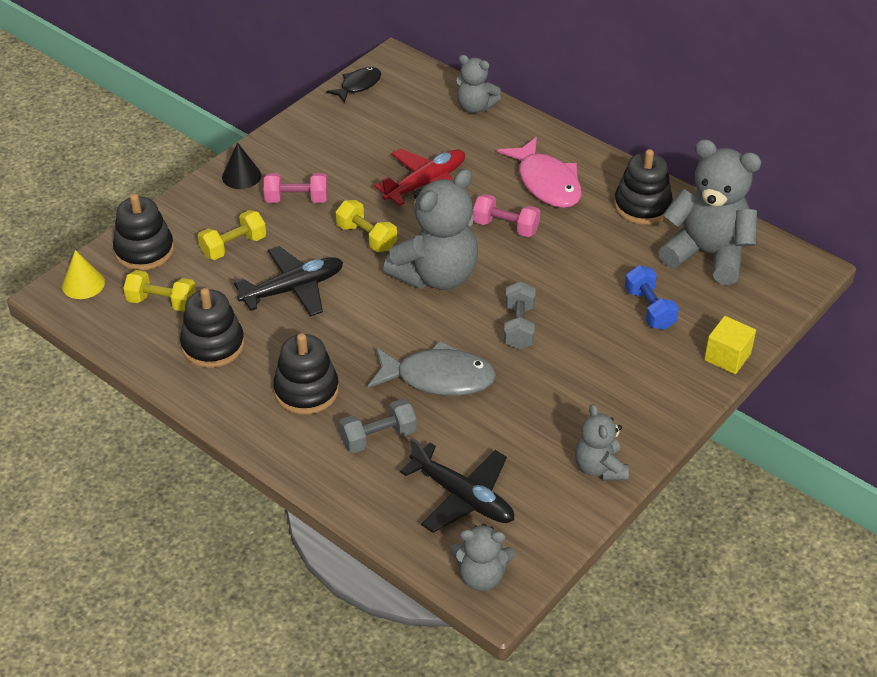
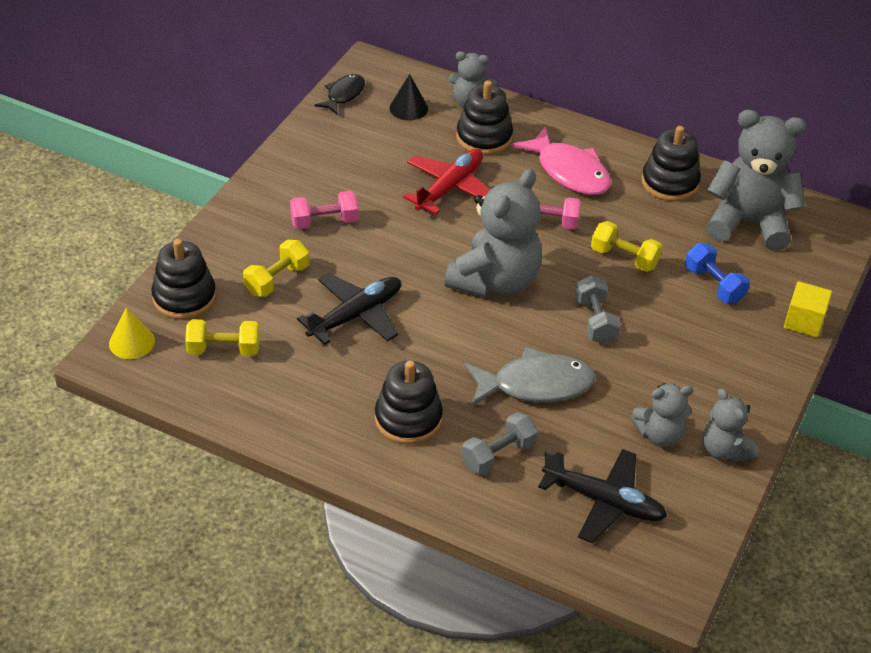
camera: 15 degrees left, 0 degrees up
black stacking toy [180,288,245,368] -> black stacking toy moved to [456,80,513,155]
black cone [222,142,261,189] -> black cone moved to [390,74,428,121]
yellow dumbbell [336,200,397,252] -> yellow dumbbell moved to [591,221,662,272]
grey teddy bear [450,524,515,591] -> grey teddy bear moved to [631,383,693,447]

